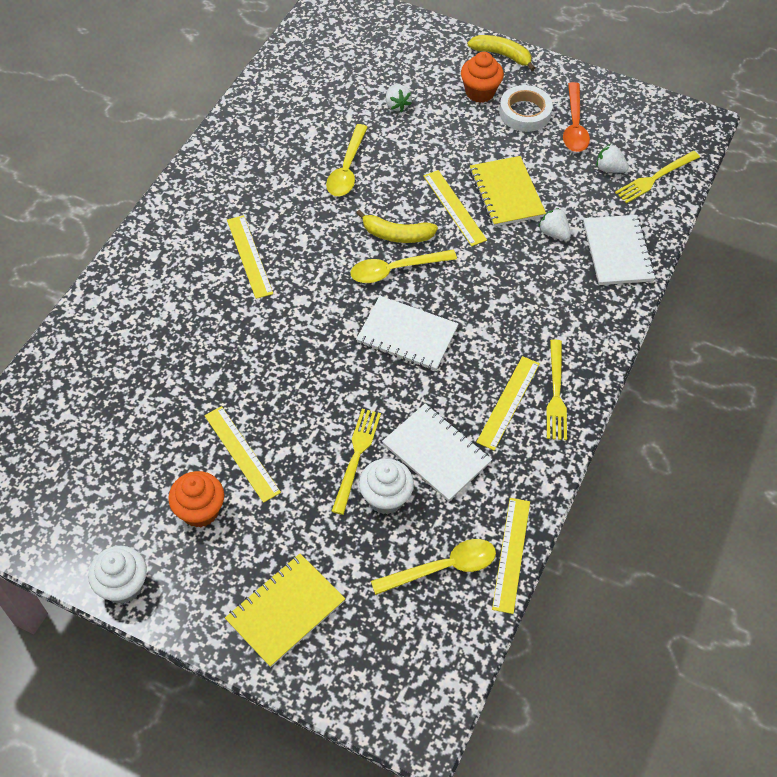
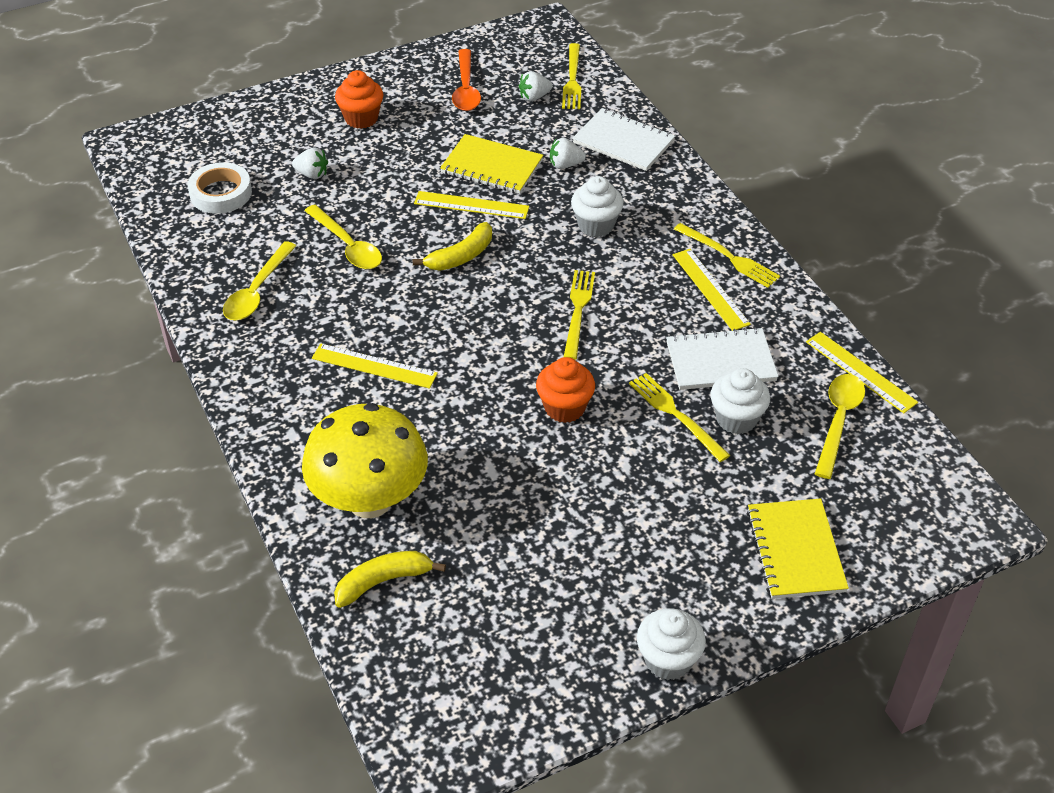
camera: 50 degrees left, 10 degrees down
orange cupcake [168,471,224,527] -> orange cupcake moved to [536,357,595,423]
yellow ruler [204,406,281,503] -> none
yellow spoon [350,250,457,283] -> yellow spoon moved to [223,241,296,320]
white notebook [356,296,458,371] -> yellow fork [564,270,595,360]
yellow banana [468,35,535,71] -> yellow banana moved to [334,551,446,608]
white tape [499,85,553,132] -> white tape moved to [188,162,252,214]
orange spoon [563,82,590,152] -> orange spoon turned 45 degrees clockwise [452,49,481,111]
none -> yellow mushroom [302,403,428,518]
none -> white cupcake [571,176,624,237]

